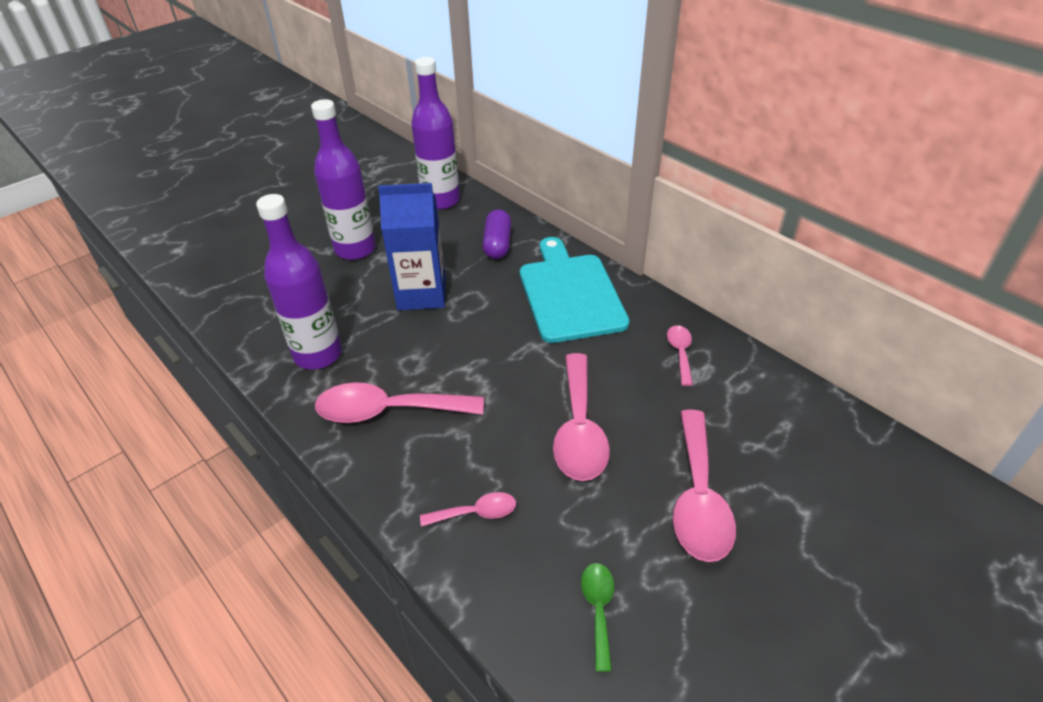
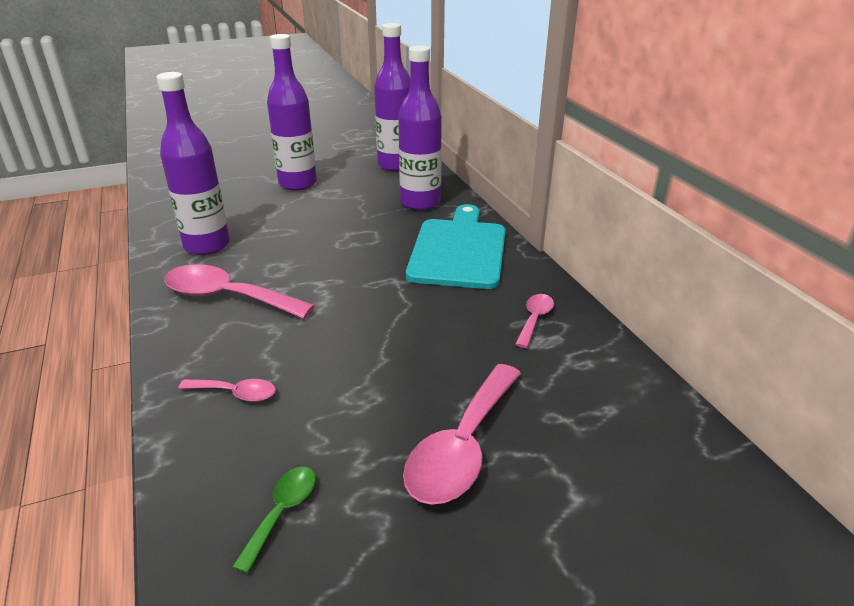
camera: 20 degrees right, 10 degrees down
blue carton [378,183,446,310] -> none
purple capsule [482,209,511,259] -> purple bottle [398,45,442,210]
pink spoon [553,353,610,481] -> none

